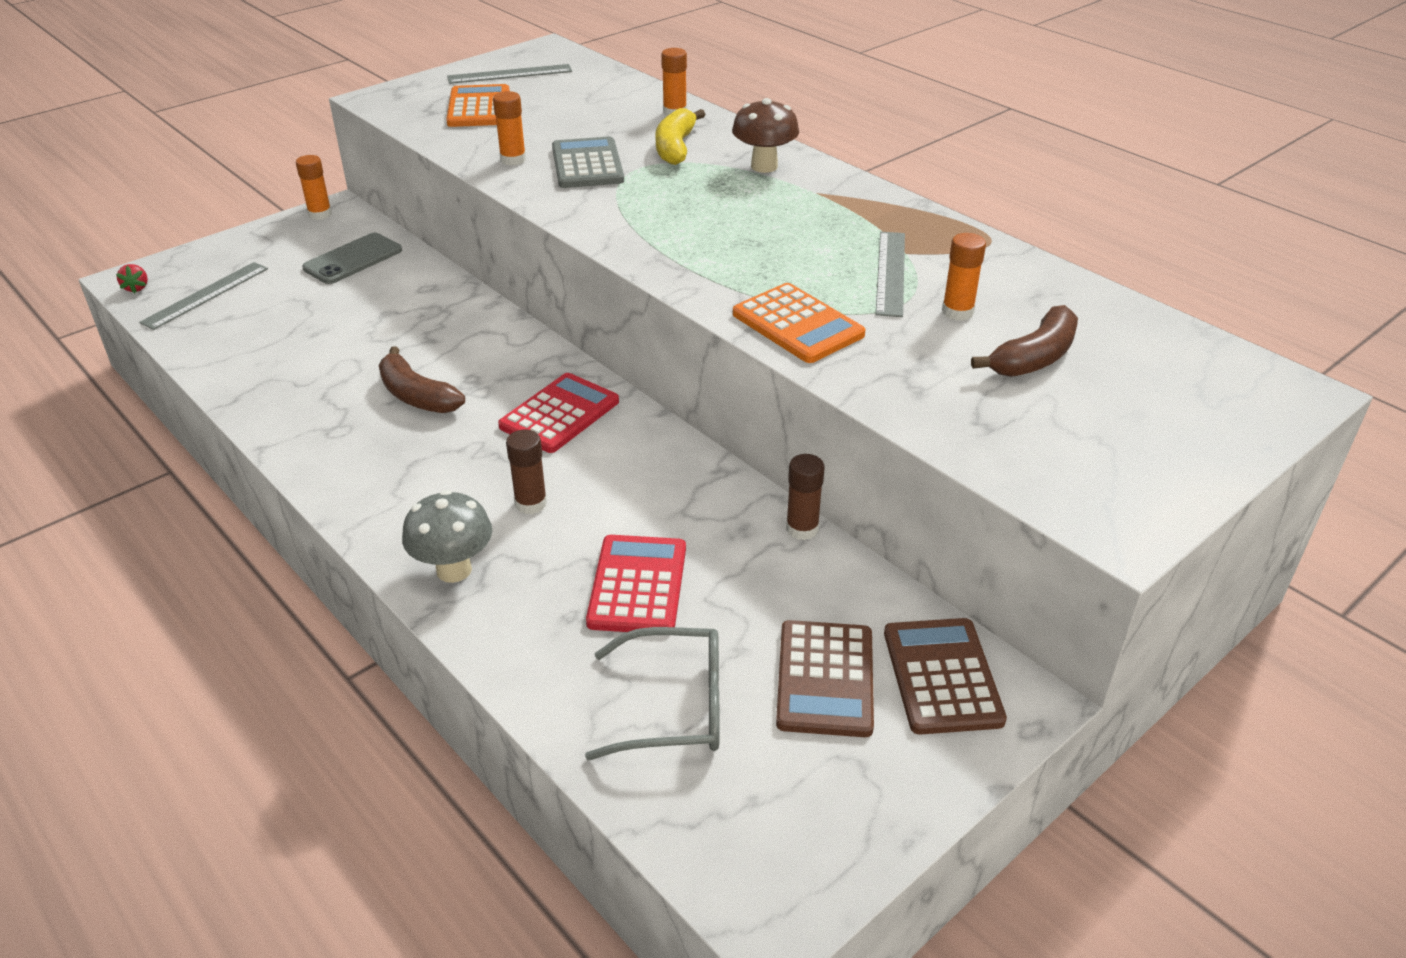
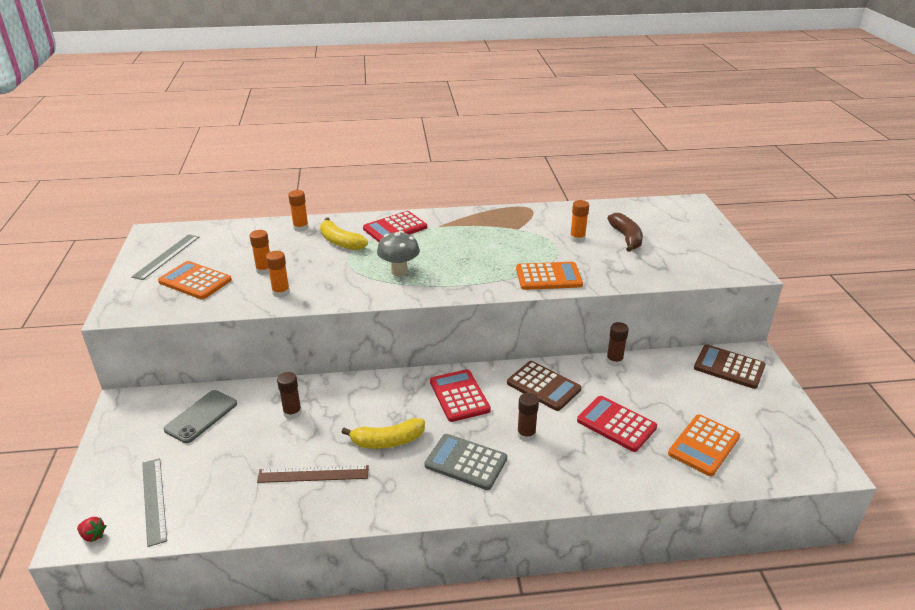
camera: 55 degrees left, 5 degrees down
orange glue stick [296,155,332,220] -> orange glue stick moved to [250,230,270,275]
grey phone [302,233,402,284] -> grey phone turned 45 degrees clockwise [163,390,237,443]
brown banana [379,346,465,413] -> yellow banana [341,418,425,449]
grey mushroom [402,490,492,583] -> grey mushroom moved to [377,231,420,276]
grey calculator [552,137,624,188] -> grey calculator moved to [425,434,507,490]
grey glasses [585,627,720,760] -> orange calculator [668,414,740,476]
brown mushroom [732,98,799,173] -> red calculator [363,211,427,242]
brown calculator [776,620,874,737] -> brown calculator moved to [507,361,581,411]
grey ruler [876,232,905,317] -> none
none -> brown ruler [257,465,369,483]
none -> brown glue stick [277,372,302,419]

